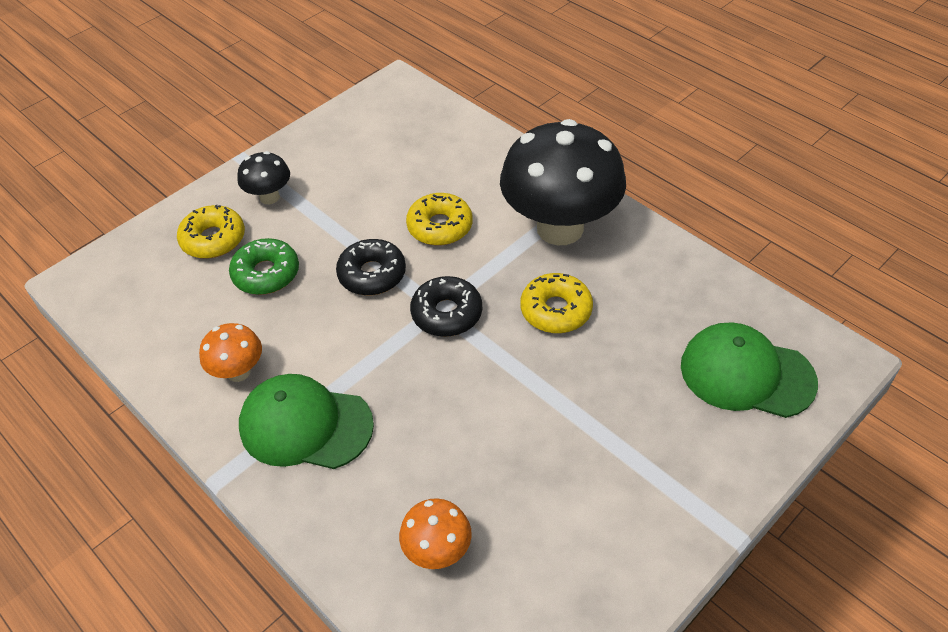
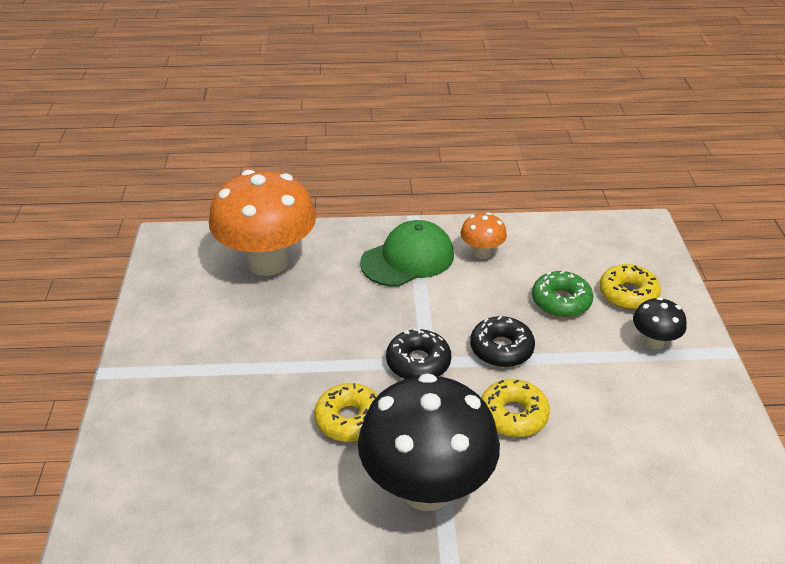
camera: 130 degrees right, 10 degrees down
orange mushroom [399,498,472,569] -> orange mushroom [209,170,316,276], size x2.22
green cap [681,323,818,418] -> none

